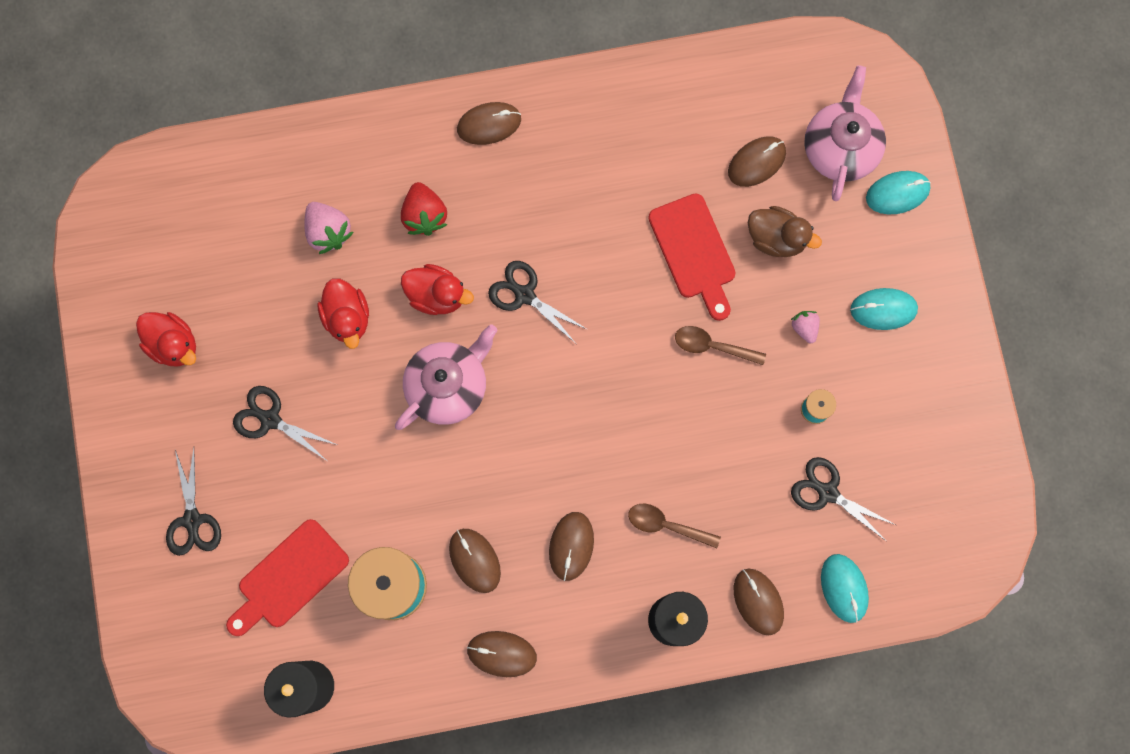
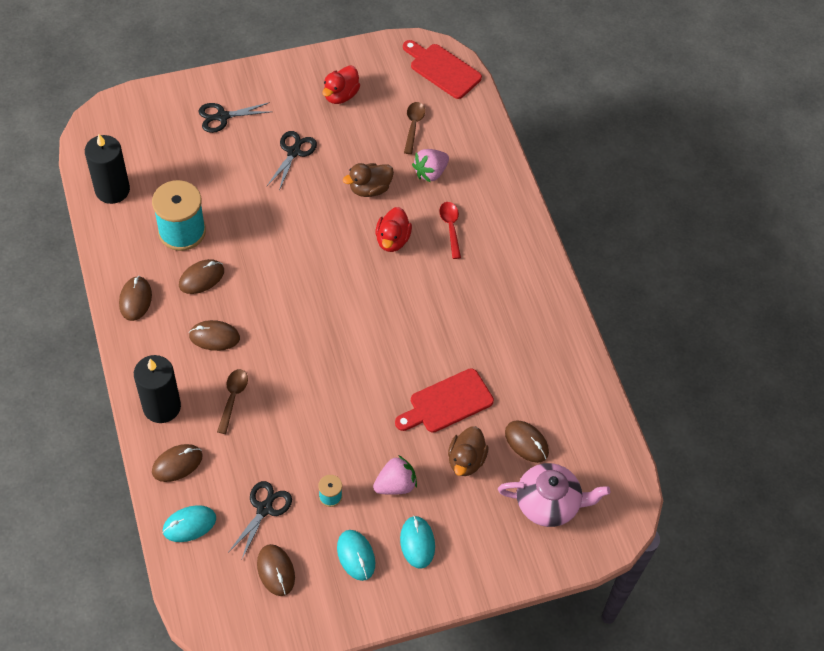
camera: 80 degrees right, 20 degrees down
red cutting board [226,519,349,636] -> red cutting board moved to [403,40,482,99]
red duck [317,278,369,349] -> brown duck [343,163,394,197]
pink teapot [395,325,497,430] -> none
red strawberry [401,182,448,236] -> red spoon [439,202,461,259]
brown mouse [457,102,521,145] -> brown mouse moved to [257,544,295,596]
black scissors [488,261,588,343] -> none
brown spoon [675,326,766,365] -> brown spoon moved to [404,102,425,154]
pink strawberry [791,311,820,343] -> pink strawberry [373,456,417,495], size x1.68
turquoise mouse [866,171,931,215] -> turquoise mouse moved to [337,530,375,581]

